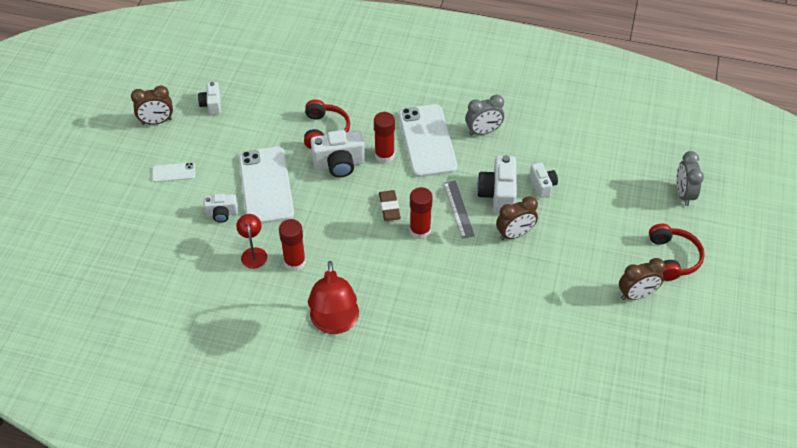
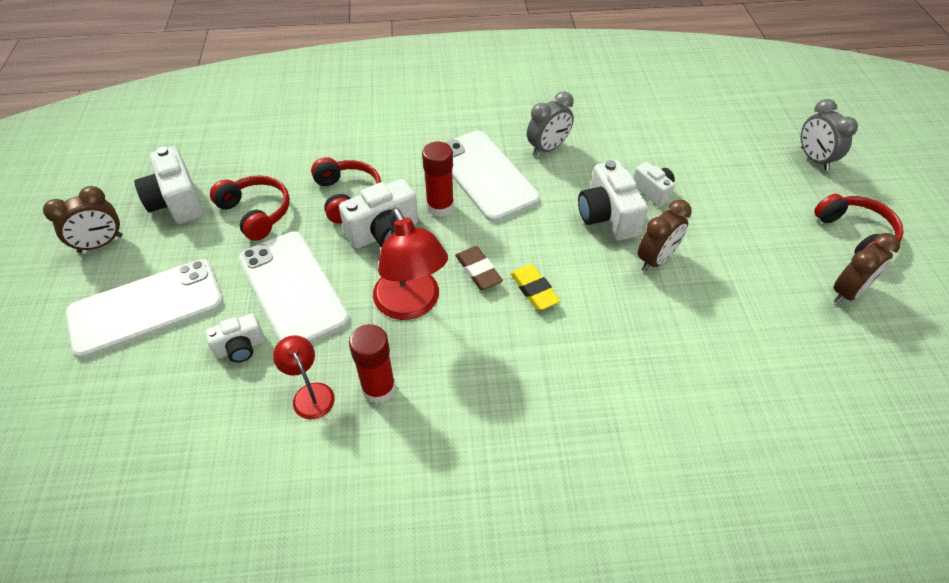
camera: 20 degrees left, 0 degrees up
white phone [152,162,195,182] -> white phone [65,259,223,359], size x2.21
white camera [198,82,221,115] -> white camera [134,146,203,224], size x1.67
red lamp [308,261,359,334] -> red lamp moved to [373,208,448,320]
red glue stick [410,187,433,239] -> yellow eraser [510,264,561,310]
grey ruler [444,181,475,239] -> none
none -> red headphones [210,175,290,241]

